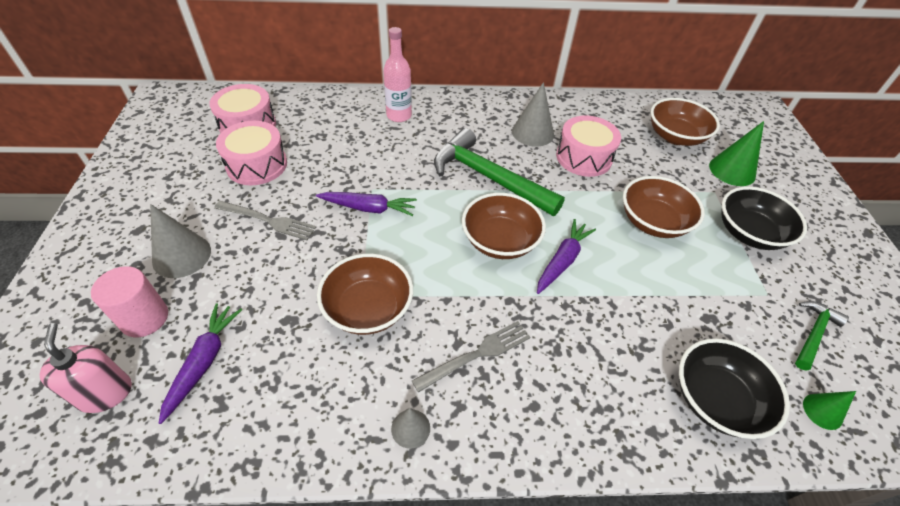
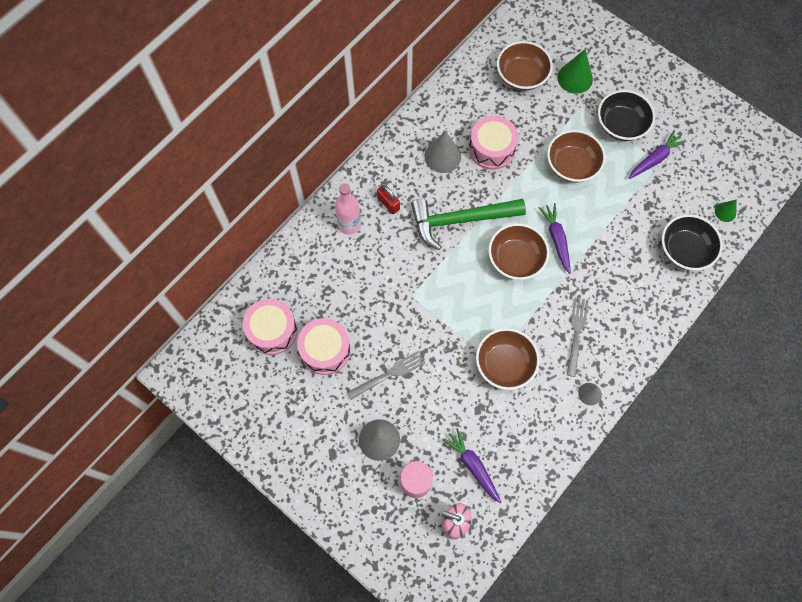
camera: 45 degrees left, 20 degrees up
purple carrot [316,192,417,216] -> purple carrot moved to [629,130,687,179]
green hammer [795,301,849,371] -> none
none -> red padlock [377,185,400,214]

